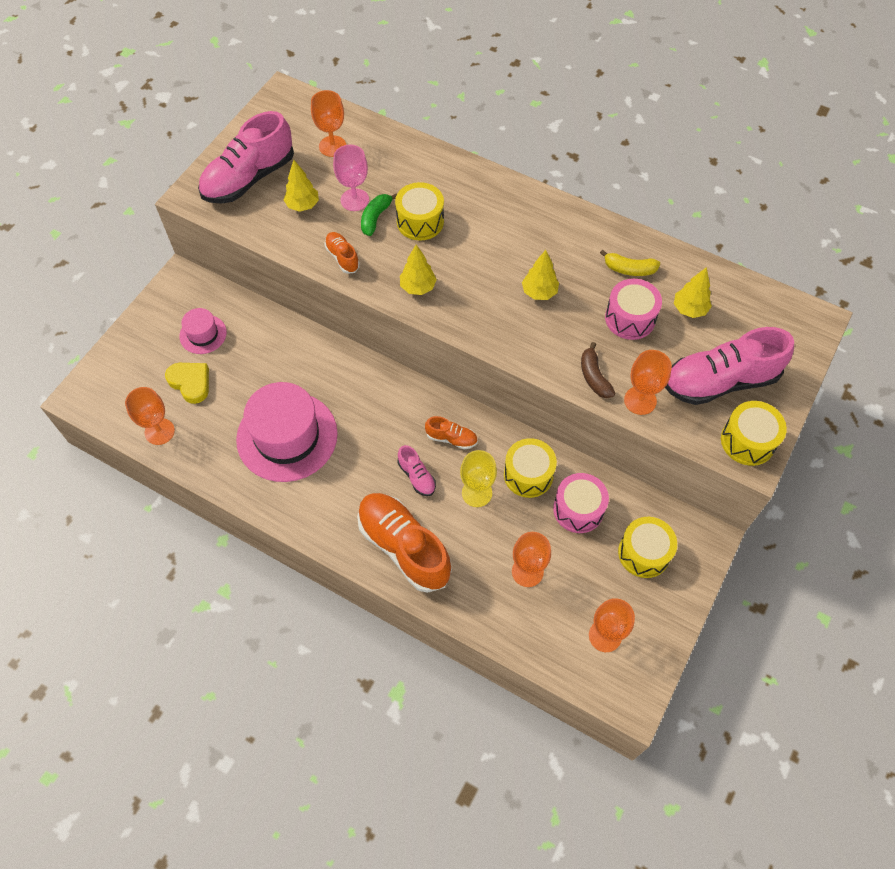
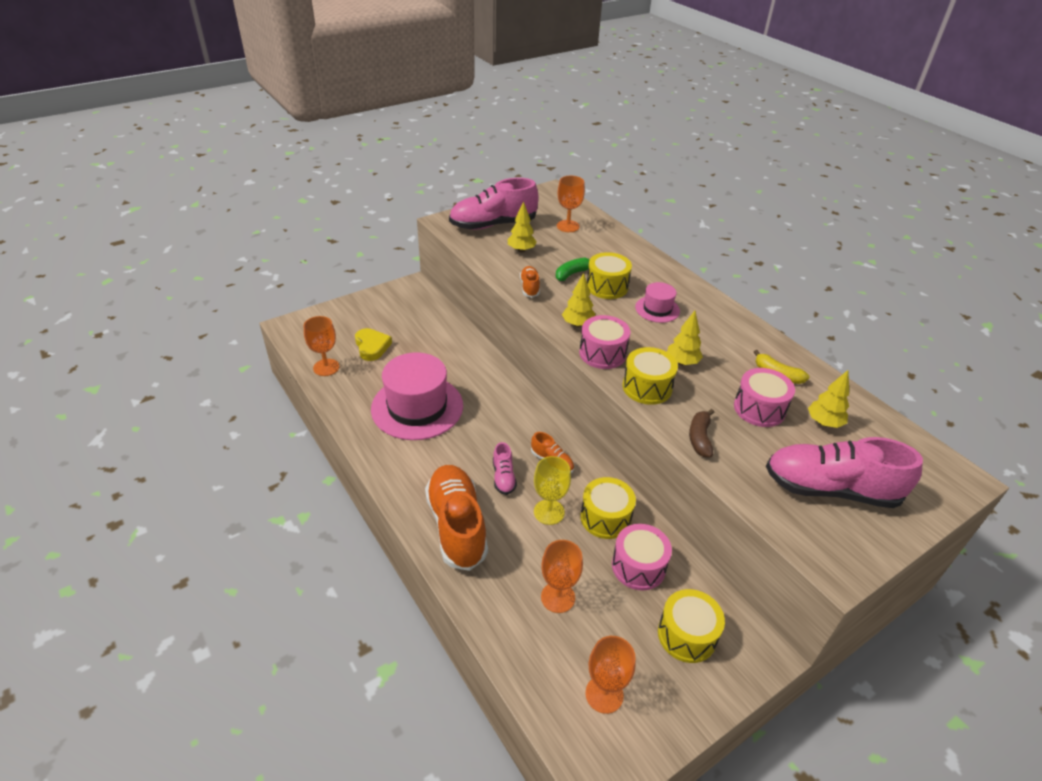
camera: 25 degrees right, 20 degrees down
pink hat [179,308,227,354] -> pink hat moved to [635,282,680,323]
pink goblet [333,145,369,211] -> none
orange goblet [624,350,672,415] -> none
yellow drum [721,401,787,466] -> yellow drum moved to [623,347,678,405]
none -> pink drum [579,315,630,369]

